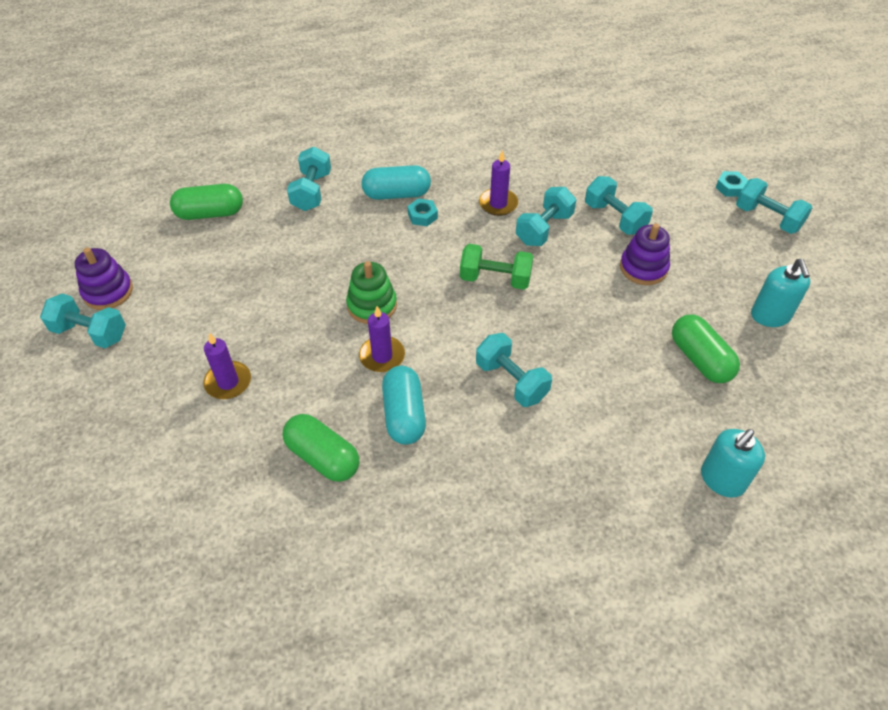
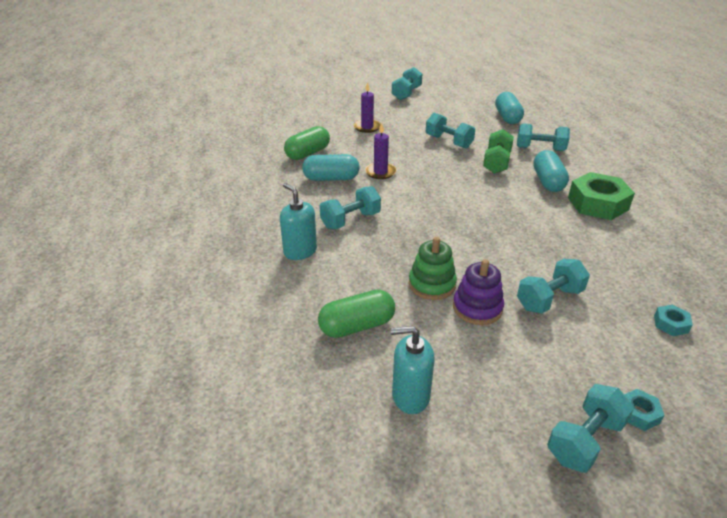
camera: 95 degrees right, 15 degrees down
purple stacking toy [75,247,133,310] -> none
green capsule [170,184,243,220] -> turquoise capsule [495,92,524,124]
green stacking toy [346,261,397,324] -> green stacking toy moved to [409,237,457,300]
turquoise nut [408,198,438,226] -> turquoise nut moved to [654,305,693,336]
green dumbbell [460,244,533,290] -> green dumbbell moved to [483,129,514,174]
purple candle [479,150,518,216] -> none
turquoise dumbbell [516,187,576,246] -> turquoise dumbbell moved to [426,113,475,149]
turquoise soap dispenser [701,429,765,498] -> turquoise soap dispenser moved to [280,183,317,260]
none -> green nut [568,172,635,220]

